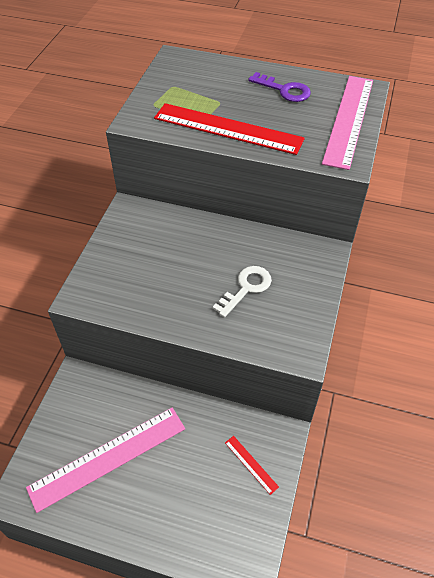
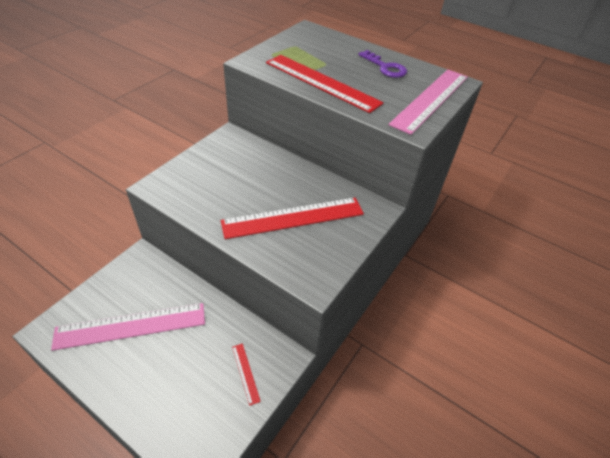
camera: 15 degrees right, 5 degrees down
white key [213,266,272,318] -> red ruler [221,198,364,239]

